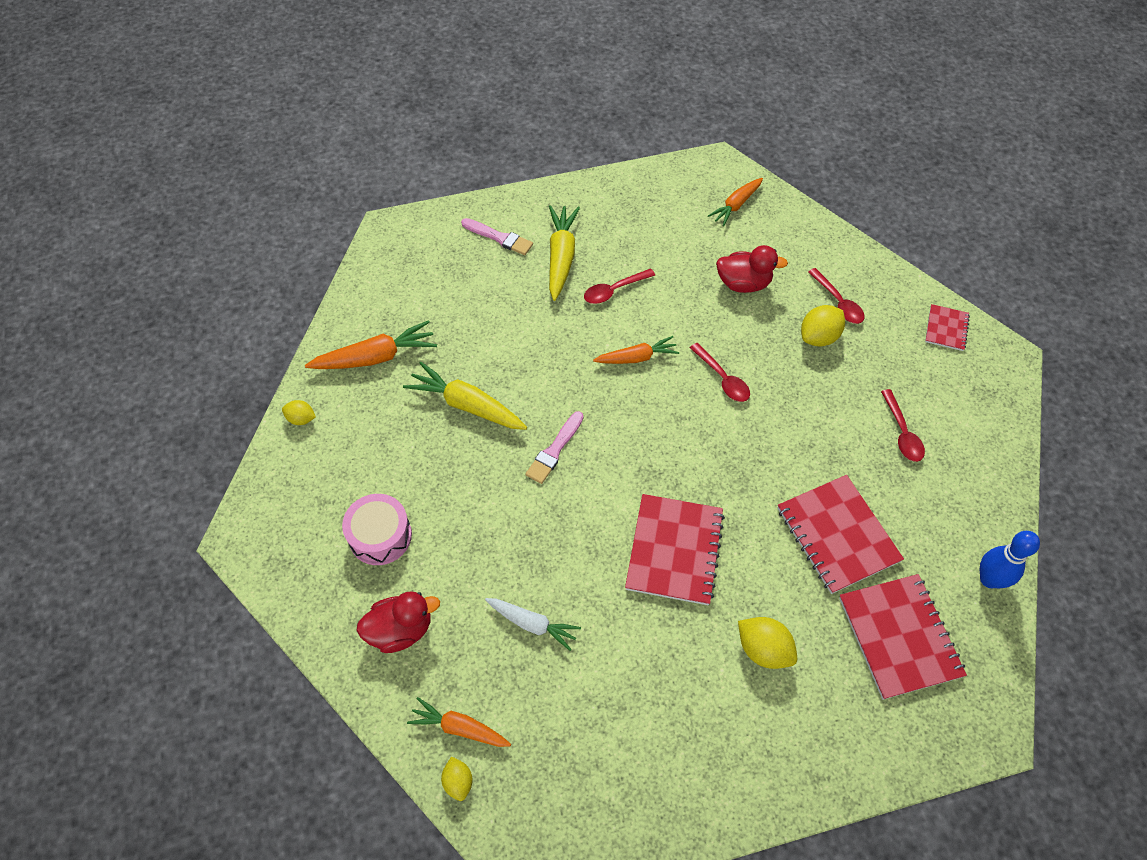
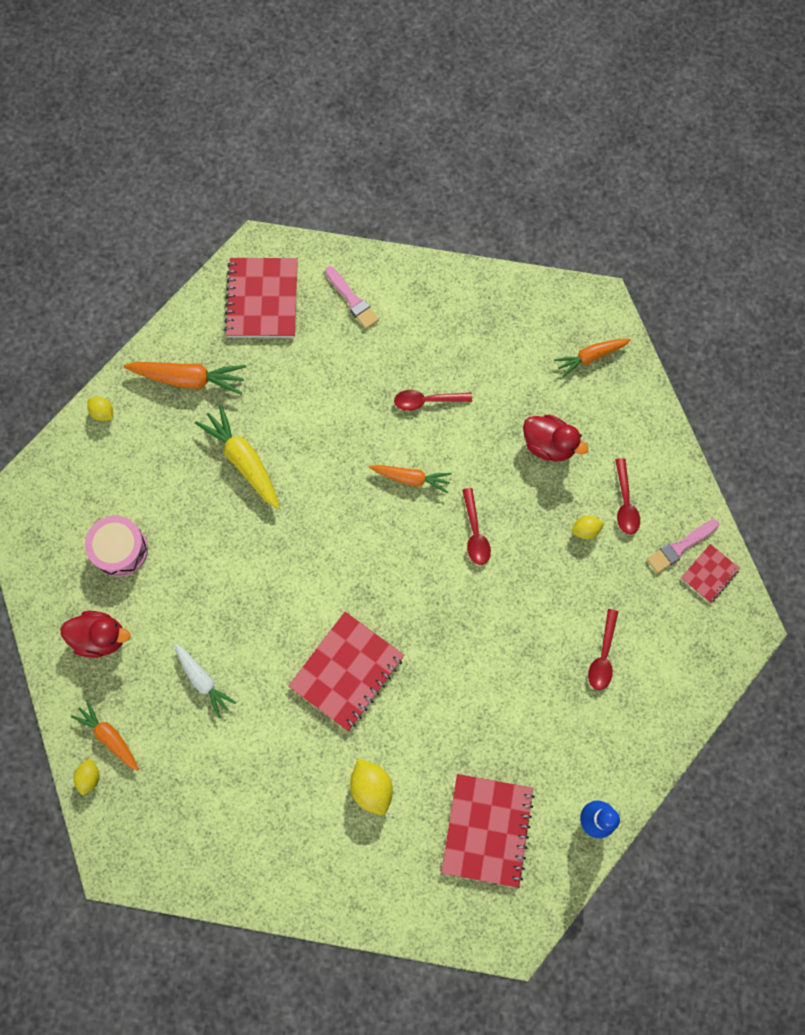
camera: 25 degrees right, 15 degrees up
pink brush [526,411,584,484] -> pink brush moved to [647,519,719,574]
yellow carrot [549,205,580,301] -> none
red notebook [777,475,904,594] -> red notebook moved to [224,258,298,338]
yellow lemon [801,305,845,347] -> yellow lemon [572,516,604,539], size x0.61

